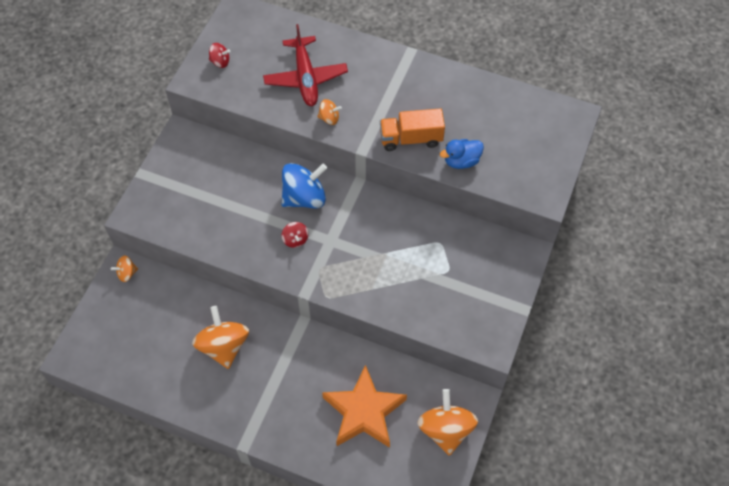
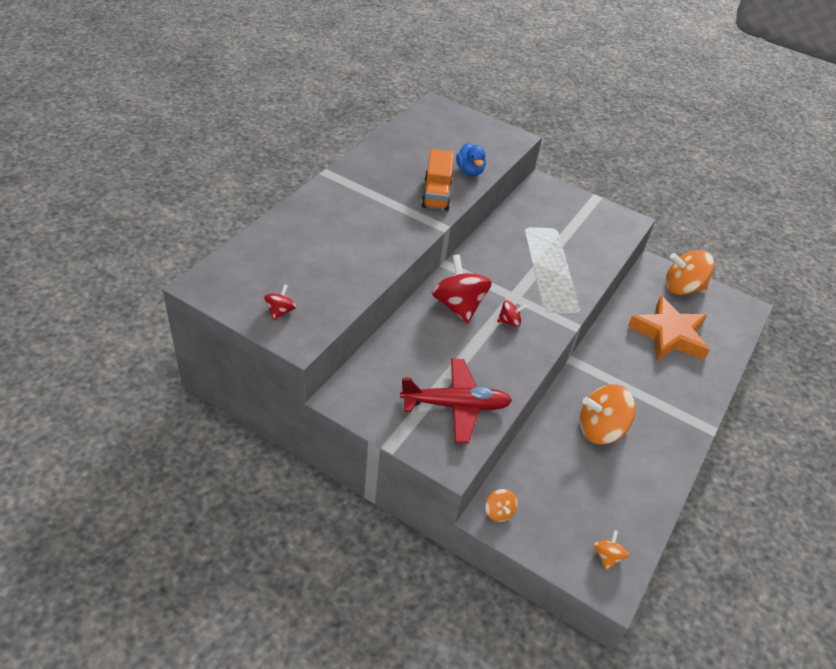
camera: 85 degrees left, 15 degrees down
red plane [263,24,348,106] -> red plane moved to [400,358,512,443]
blue spinning top [282,163,327,209] -> red spinning top [431,254,492,324]
orange spinning top [317,99,342,125] -> orange spinning top moved to [594,530,629,570]

